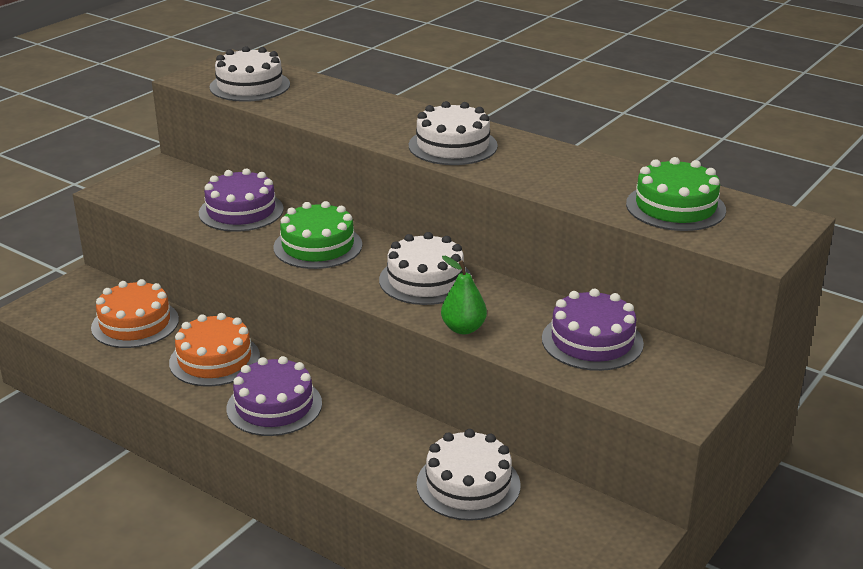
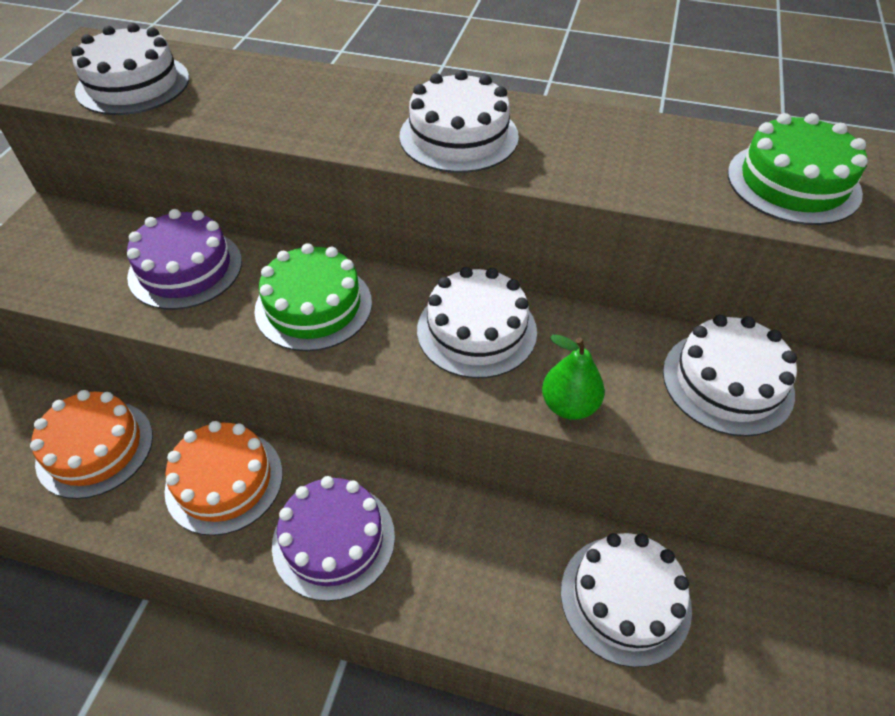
camera: 20 degrees left, 20 degrees up
purple cake [542,288,644,371] -> white cake [663,315,797,437]

